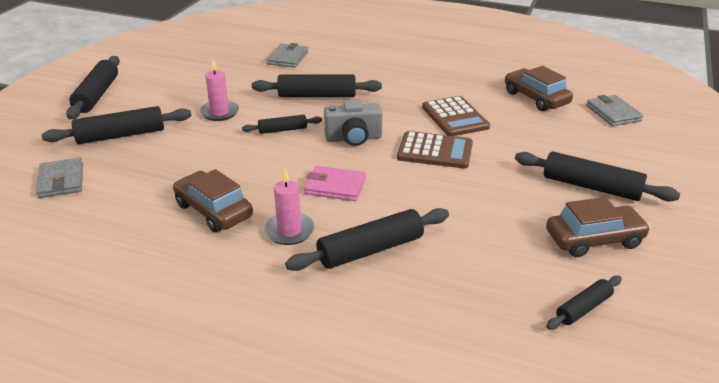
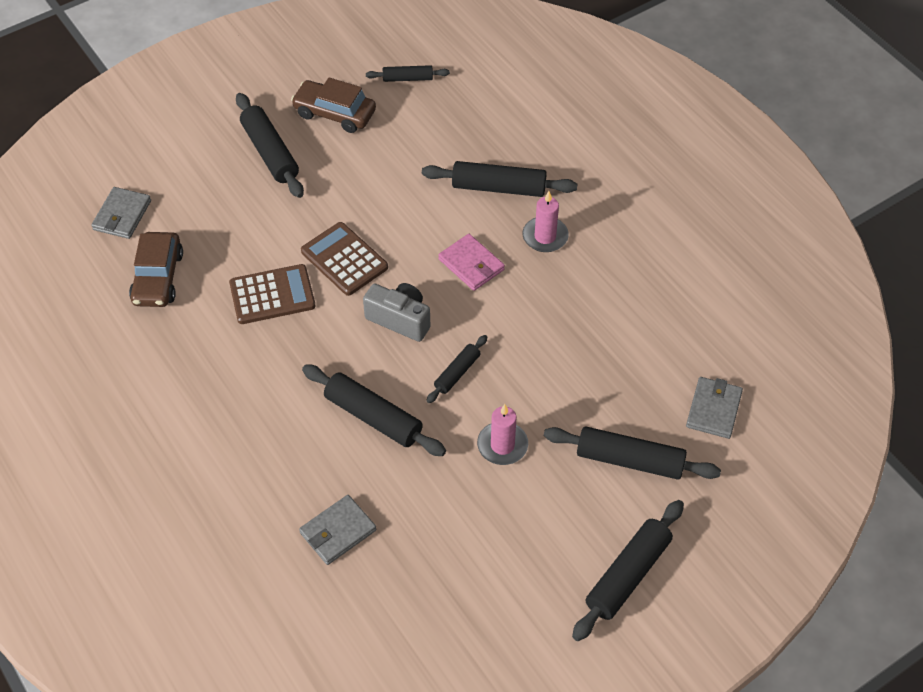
camera: 145 degrees left, 20 degrees up
brown car [173,169,253,232] -> none
black rolling pin [242,115,322,134] -> black rolling pin turned 75 degrees counterclockwise [426,335,487,403]
brown calculator [422,96,490,136] -> brown calculator turned 60 degrees clockwise [229,264,316,324]

